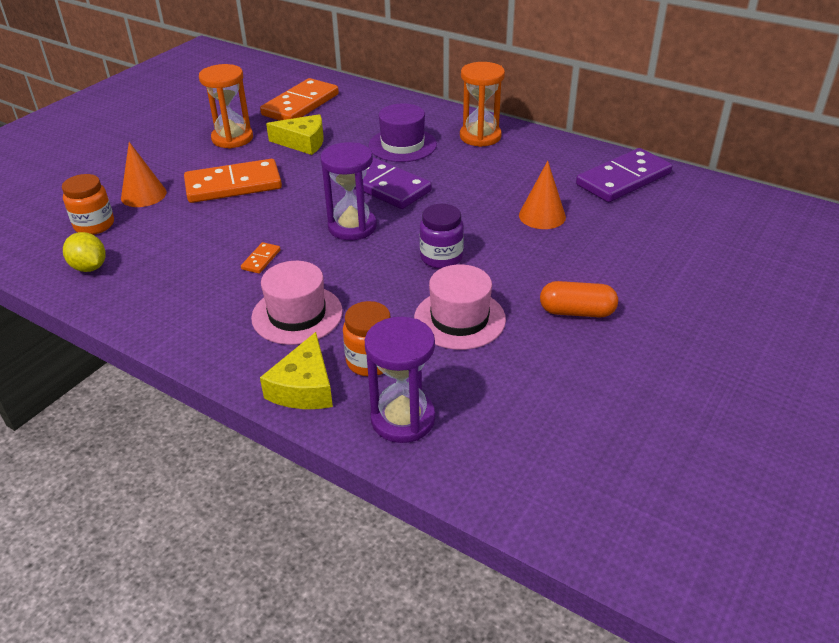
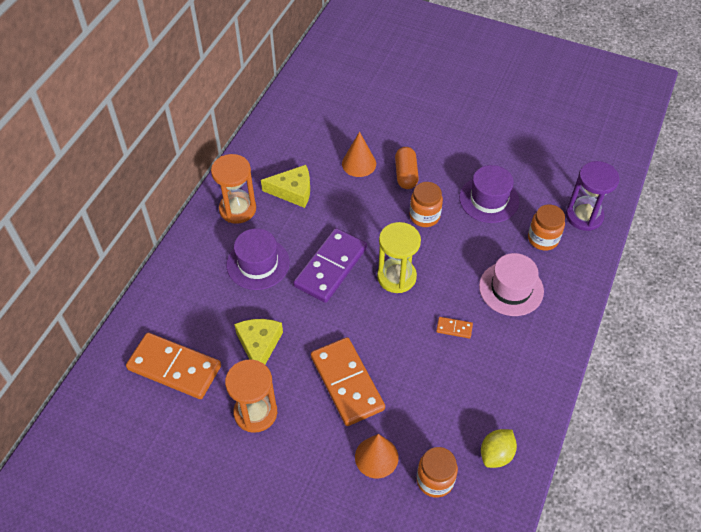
camera: 100 degrees left, 15 degrees up
yellow cheese [260,332,333,409] -> yellow cheese moved to [261,165,310,208]
purple hourglass [320,142,377,240] -> yellow hourglass [377,222,421,293]
pink hat [414,264,506,350] -> purple hat [459,165,519,223]
purple jar [420,204,464,269] -> orange jar [410,182,443,227]
orange capsule [540,281,618,318] -> orange capsule moved to [395,147,419,189]
purple domino [576,148,672,202] -> none

